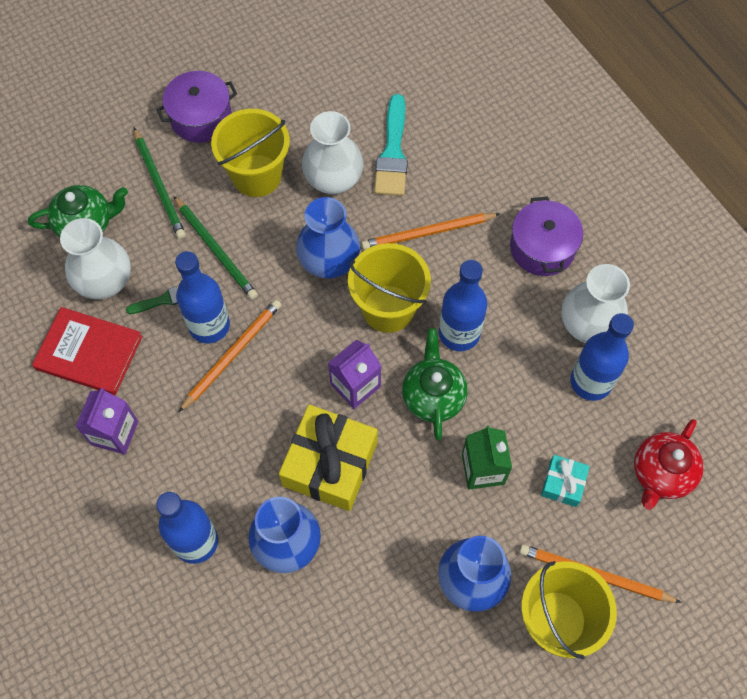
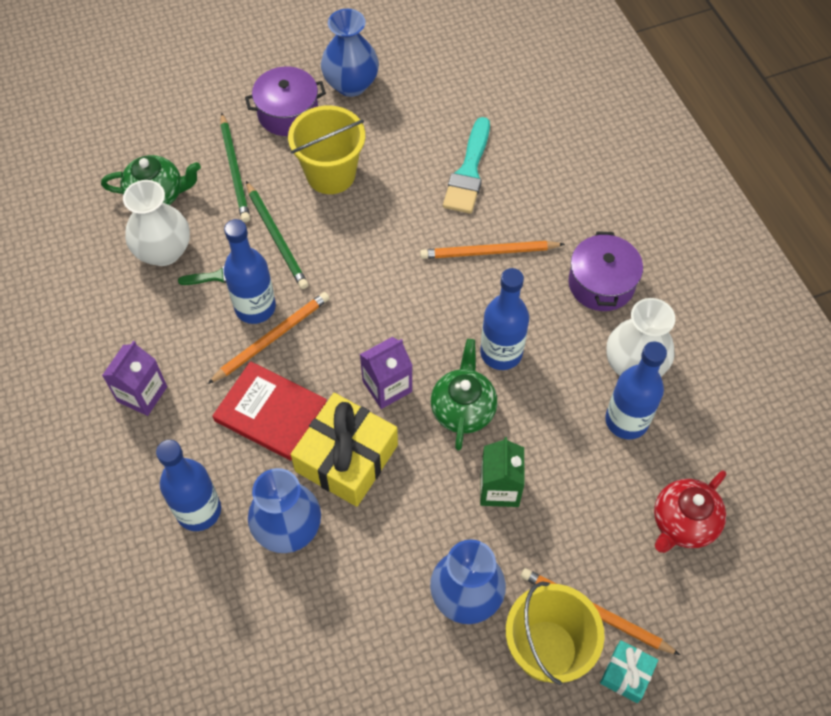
camera: 10 degrees right, 5 degrees down
red book [32,307,143,395] -> red book moved to [212,361,327,461]
blue vase [296,197,360,279] -> blue vase moved to [321,9,379,97]
white vase [302,111,364,195] -> none
yellow bucket [348,243,431,333] -> none
turquoise gift [541,455,590,507] -> turquoise gift moved to [600,640,658,703]

